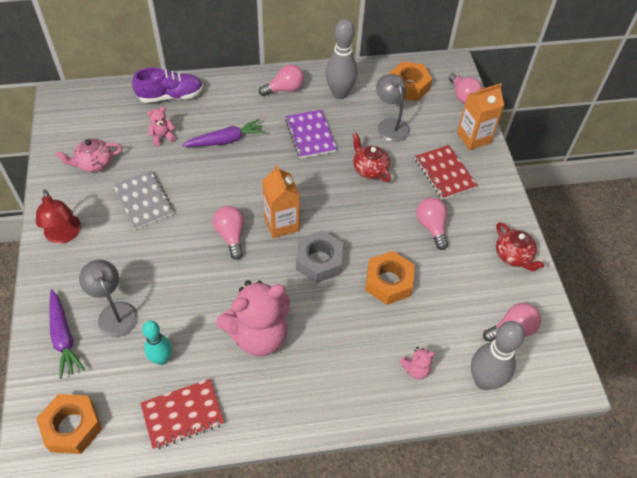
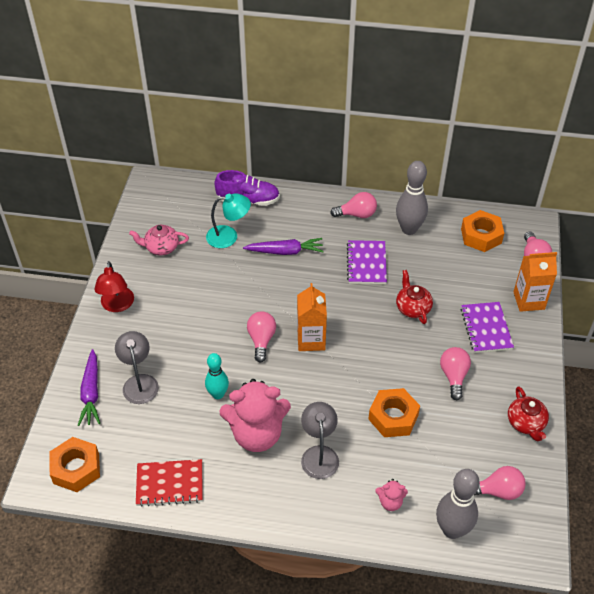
camera: 20 degrees right, 5 degrees down
grey notebook [113,170,174,230] -> none
turquoise bowling pin [142,320,172,365] -> turquoise bowling pin moved to [205,353,229,399]
pink teddy bear [147,107,176,146] -> turquoise lamp [206,193,251,248]
grey nut [296,230,344,283] -> none
grey lamp [376,74,410,142] -> grey lamp moved to [301,402,339,479]
red notebook [415,145,478,199] -> purple notebook [461,302,514,353]

